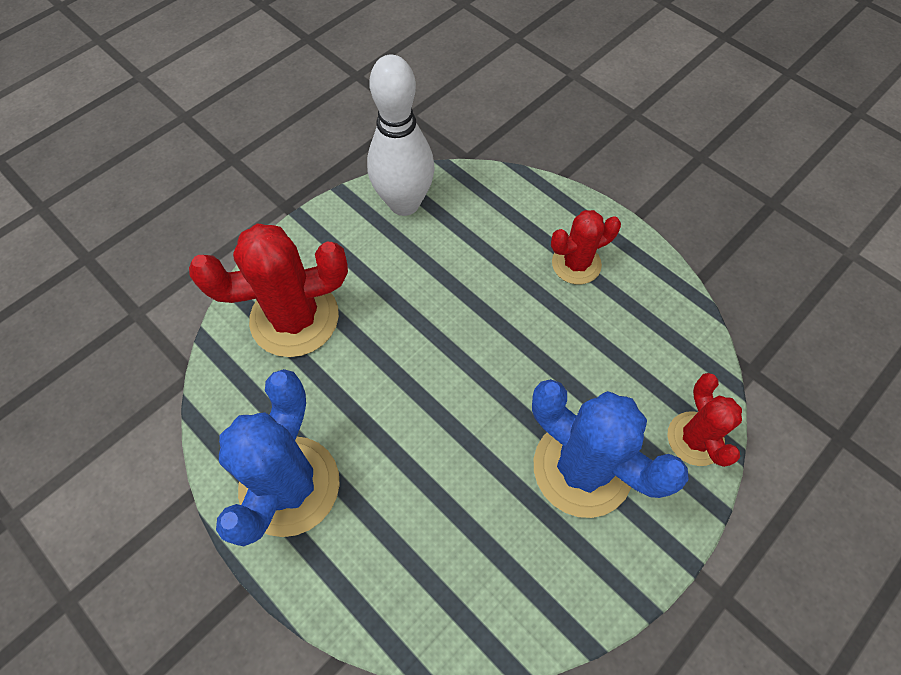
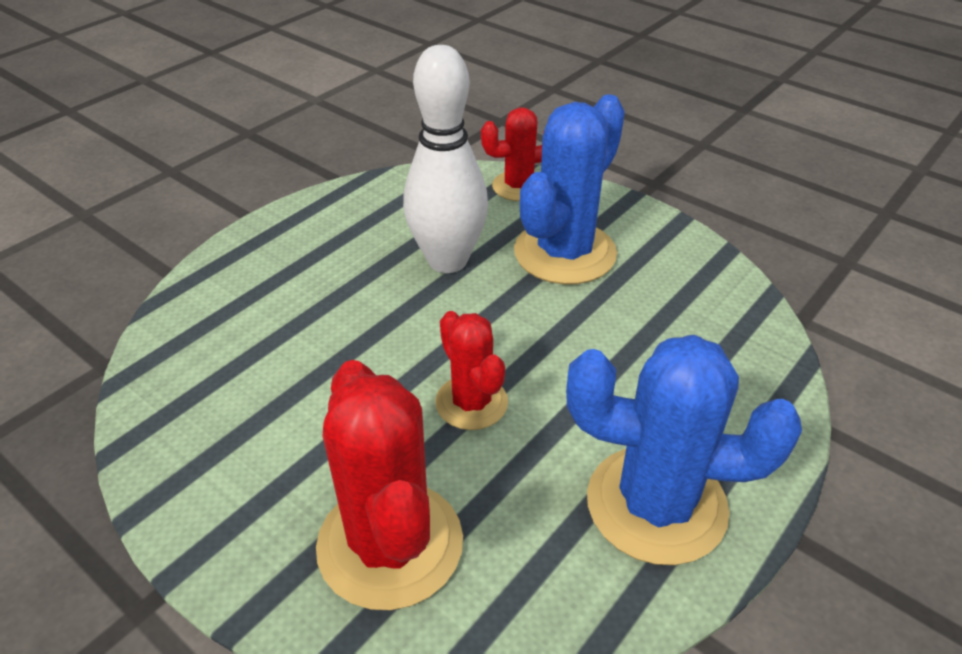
camera: 95 degrees left, 20 degrees down
white bowling pin [367,54,435,216] -> white bowling pin moved to [403,45,488,273]
red cactus [551,210,621,284] -> red cactus moved to [435,311,508,430]

